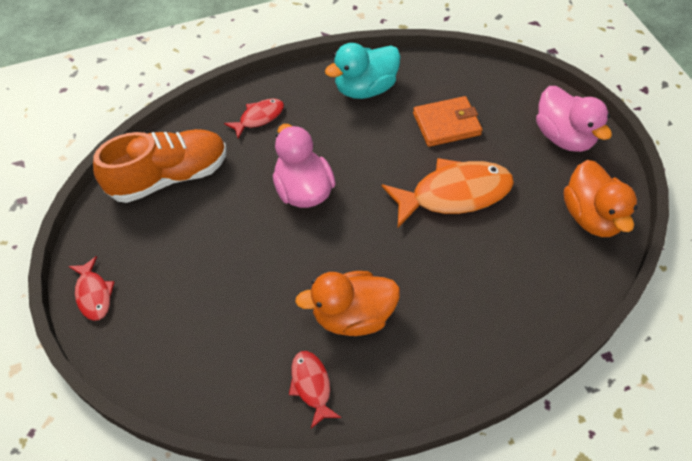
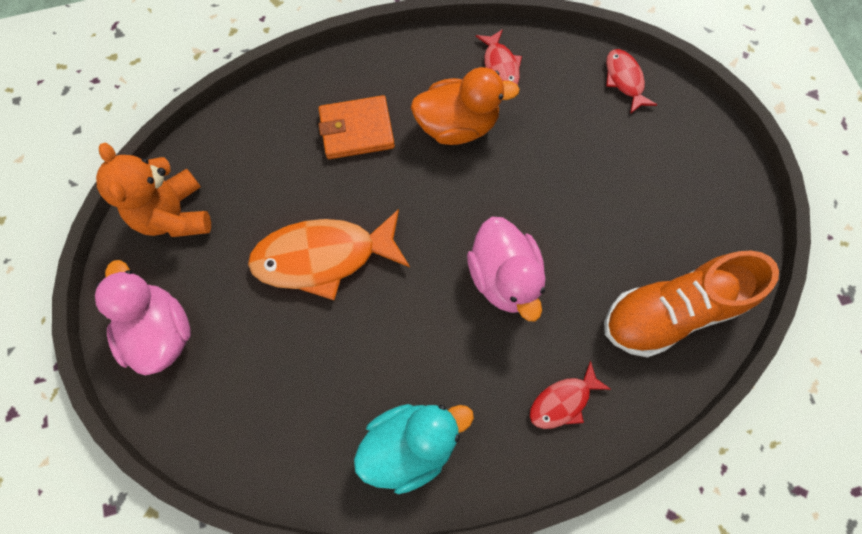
camera: 175 degrees left, 15 degrees up
red fish [68,256,114,321] -> red fish moved to [606,49,657,114]
orange wallet [413,96,482,147] -> orange wallet moved to [318,95,395,159]
orange duck [564,160,637,237] -> orange teddy bear [96,143,211,237]

